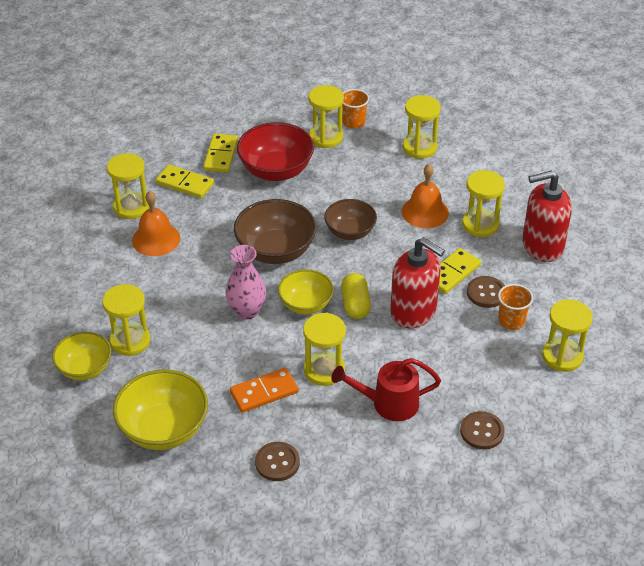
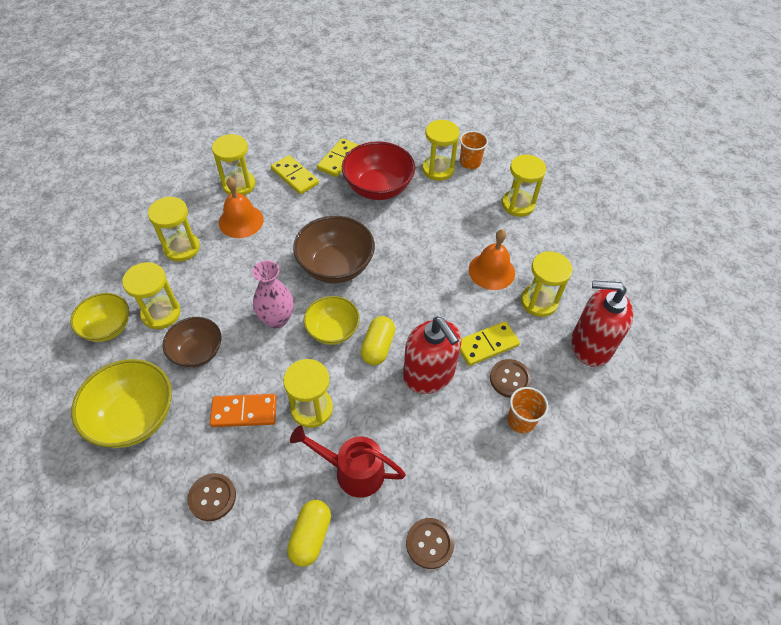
camera: 20 degrees right, 10 degrees up
brown bowl [324,199,377,240] -> brown bowl moved to [163,317,221,368]
yellow hourglass [542,299,593,372] -> yellow hourglass moved to [148,197,200,262]
none -> yellow capsule [287,500,331,567]

